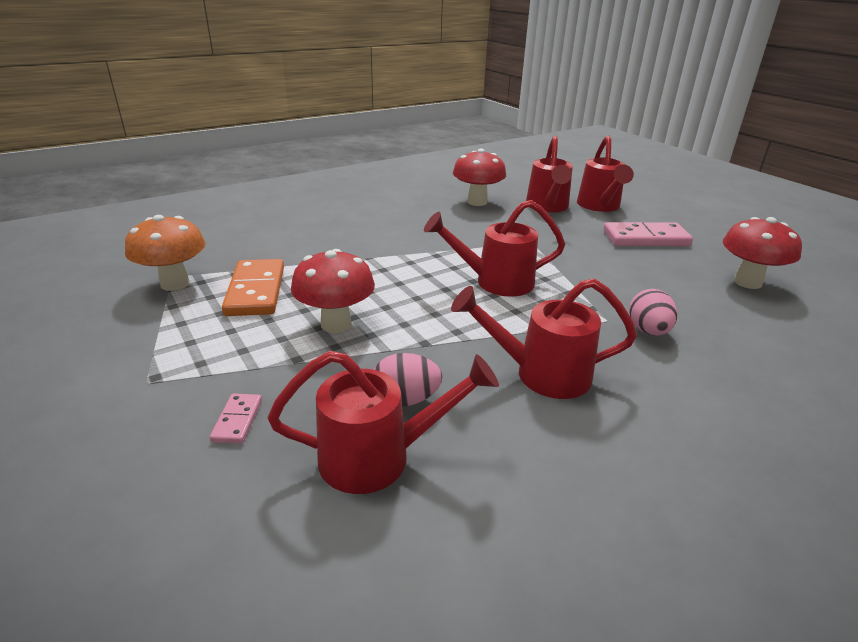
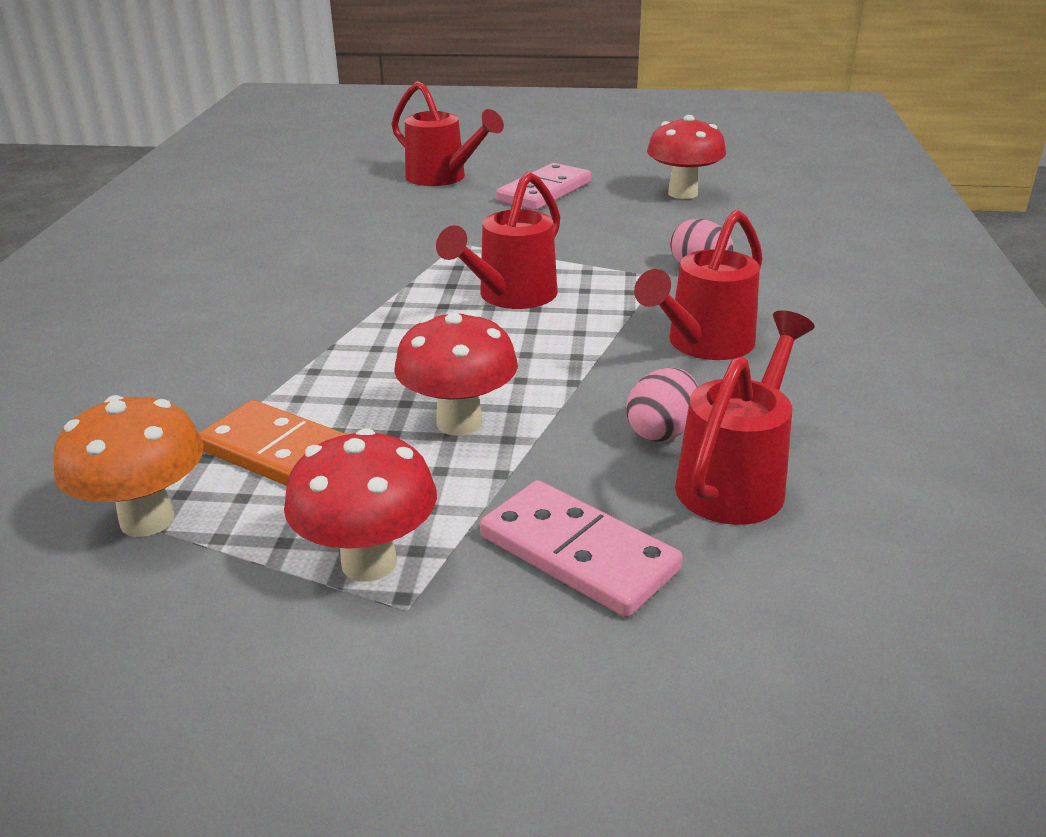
camera: 50 degrees left, 0 degrees up
pink domino [210,394,262,444] -> pink domino [480,480,683,617], size x2.05
red mushroom [453,149,506,206] -> red mushroom moved to [284,428,437,582]
red watering can [526,136,573,212] -> none

